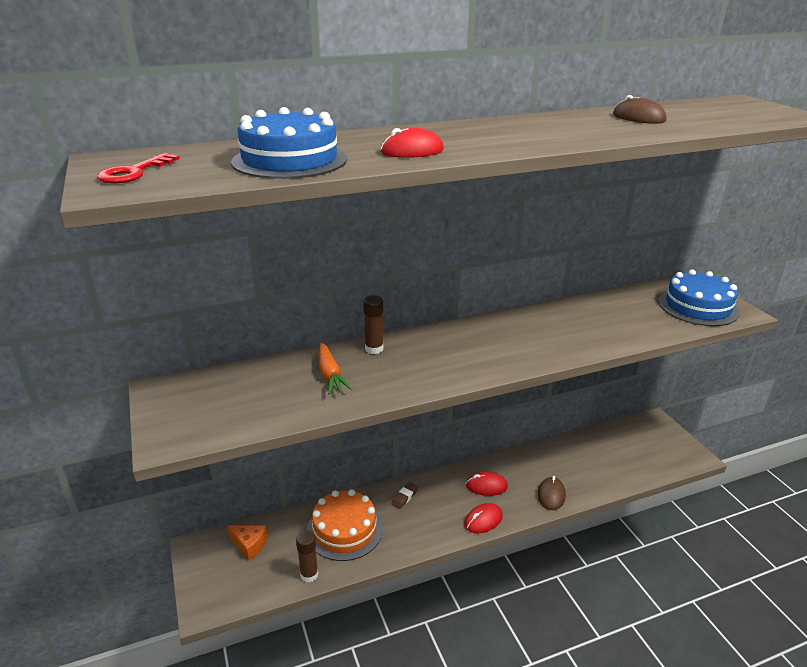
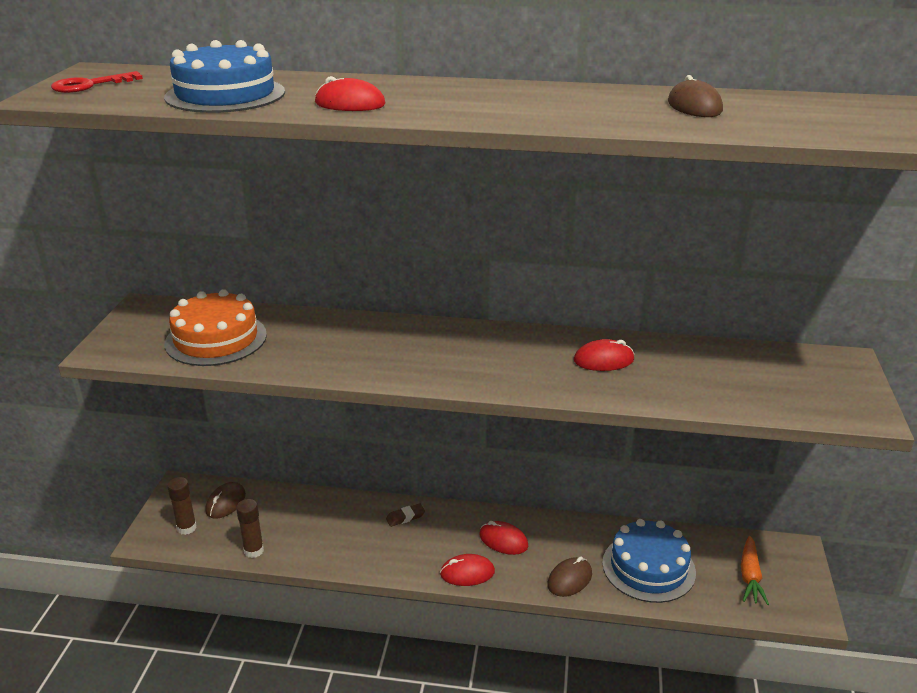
camera: 30 degrees right, 0 degrees up
orange cheese [227,525,268,560] -> brown mouse [205,482,246,519]
orange cake [307,489,383,561] -> orange cake moved to [165,289,267,366]
orange carrot [318,343,353,395] -> orange carrot moved to [741,536,769,605]
brown glue stick [363,295,383,354] -> brown glue stick moved to [167,477,197,535]
blue cake [659,269,739,326] -> blue cake moved to [602,519,696,603]
none -> red mouse [574,339,634,371]

